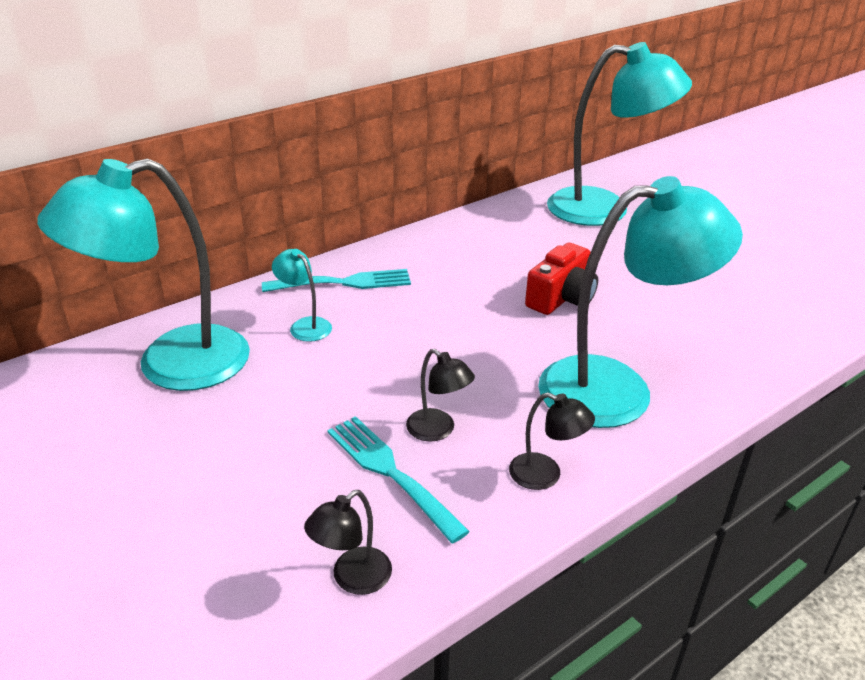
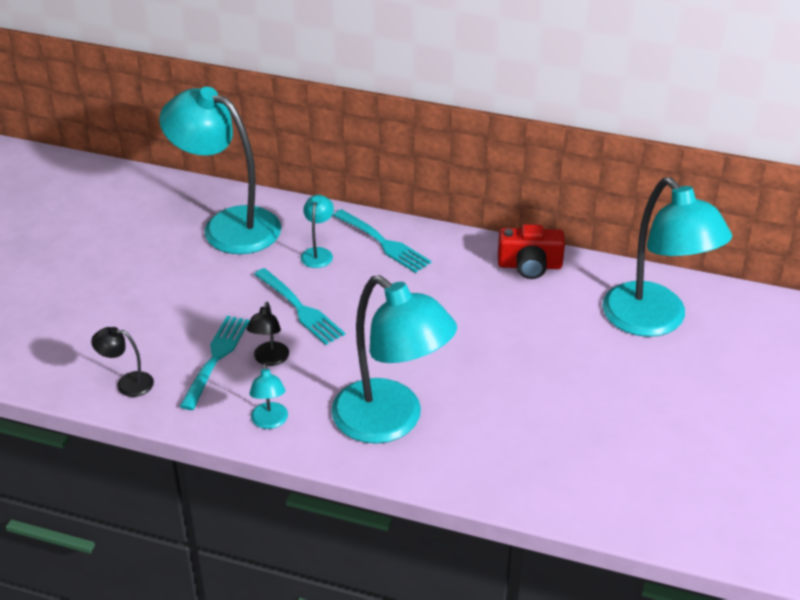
camera: 55 degrees right, 5 degrees up
black lamp [509,393,595,490] -> turquoise lamp [249,363,288,429]
red camera [525,243,598,315] -> red camera moved to [498,224,565,279]
none -> turquoise fork [254,268,345,345]

